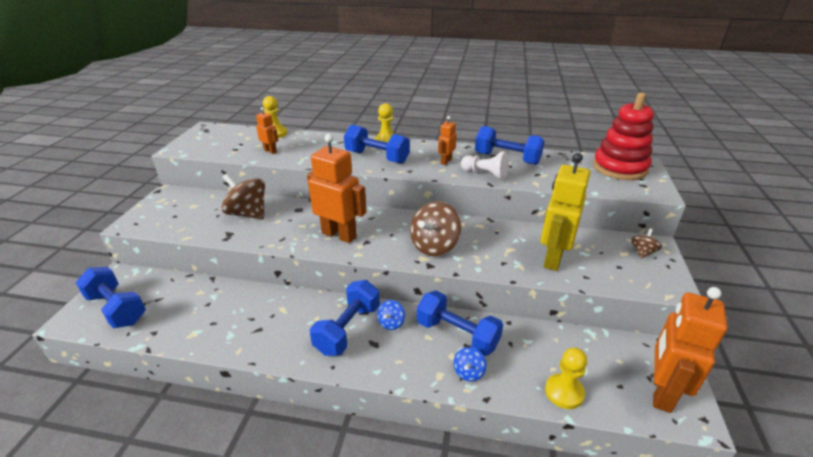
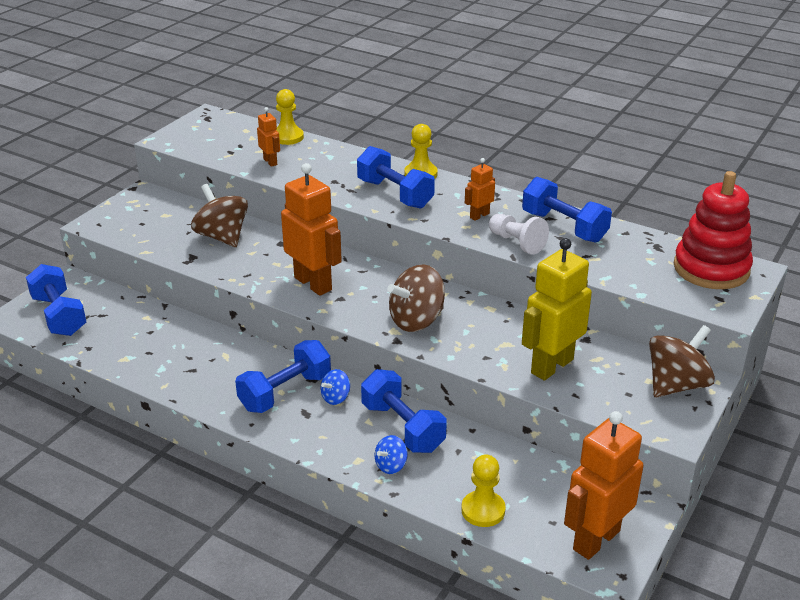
camera: 20 degrees right, 0 degrees up
brown spinning top [631,229,662,259] -> brown spinning top [649,325,715,397], size x1.97

